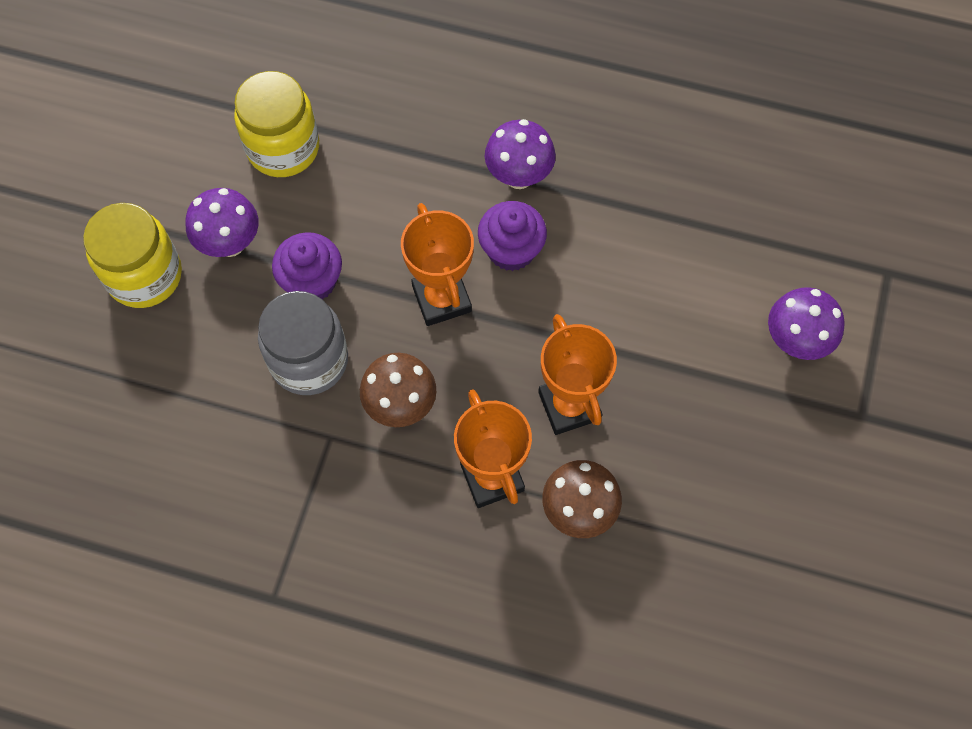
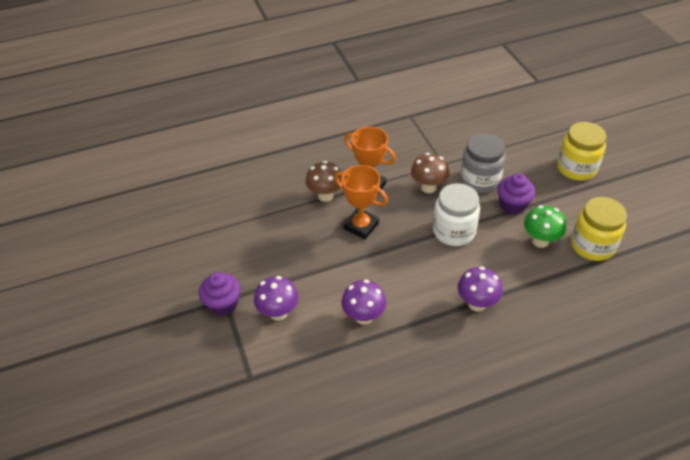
camera: 145 degrees right, 20 degrees down
purple mushroom [186,188,259,257] -> purple mushroom moved to [341,280,386,325]
orange trophy [401,203,474,326] -> white jar [433,183,480,246]
purple cupcake [478,201,547,271] -> purple cupcake moved to [199,272,241,316]
none -> green mushroom [524,205,566,248]

